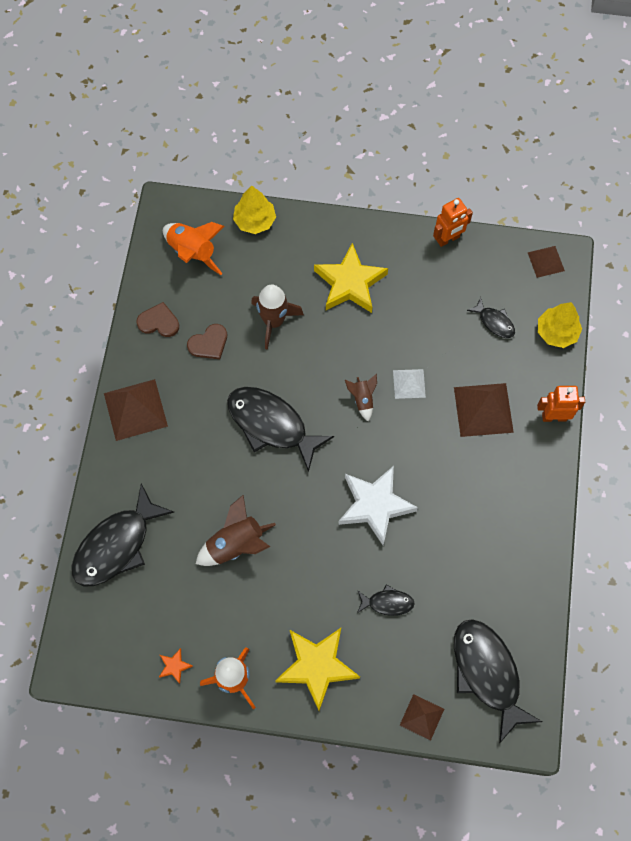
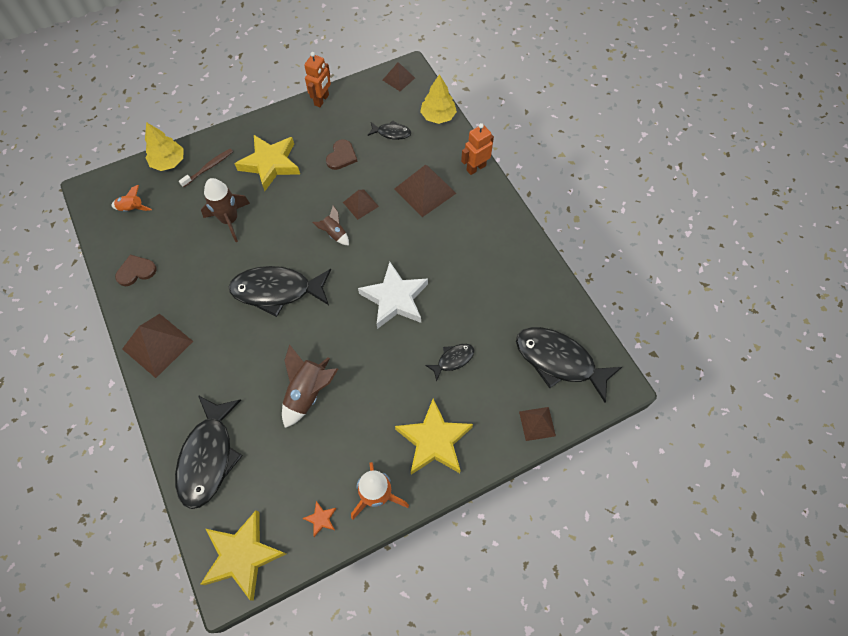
camera: 35 degrees left, 5 degrees down
orange rocket [163,222,224,275] -> orange rocket [111,185,152,212], size x0.57
brown heart [187,324,227,359] -> brown heart moved to [326,139,358,170]
white pyramid [393,369,426,399] -> brown pyramid [343,189,379,220]
none -> brown toothbrush [179,149,233,187]
none -> yellow star [200,510,286,601]

